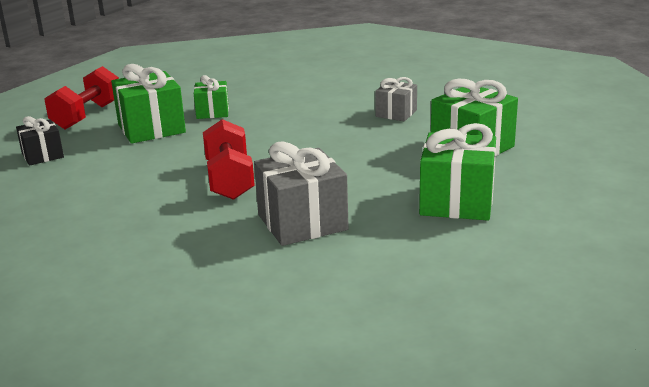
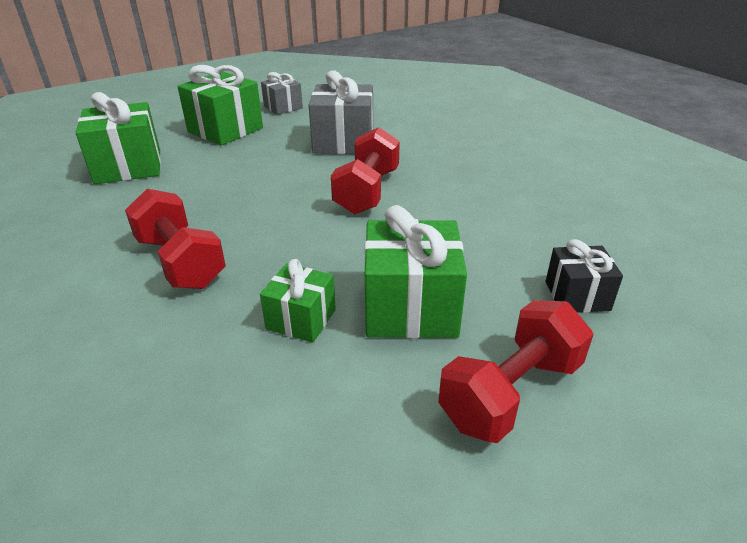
camera: 155 degrees left, 10 degrees up
grey gift [375,77,417,121] -> grey gift moved to [261,72,303,115]
none -> red dumbbell [125,189,226,289]

